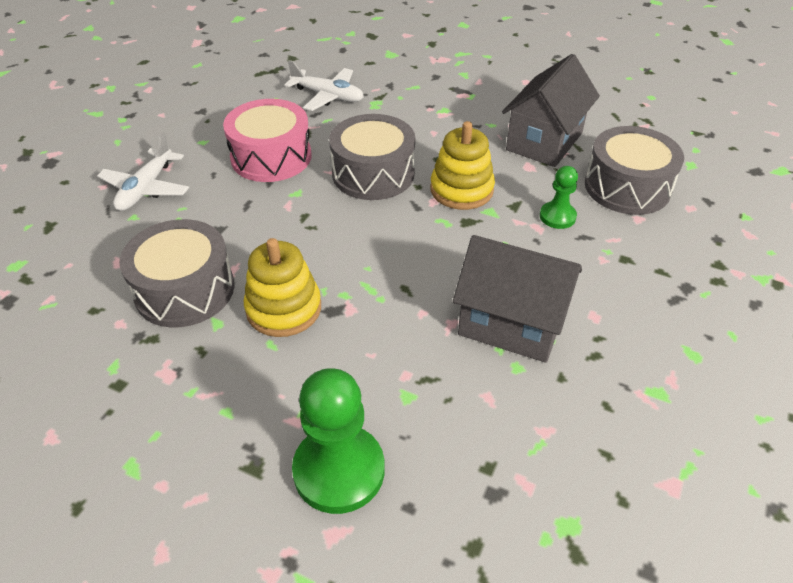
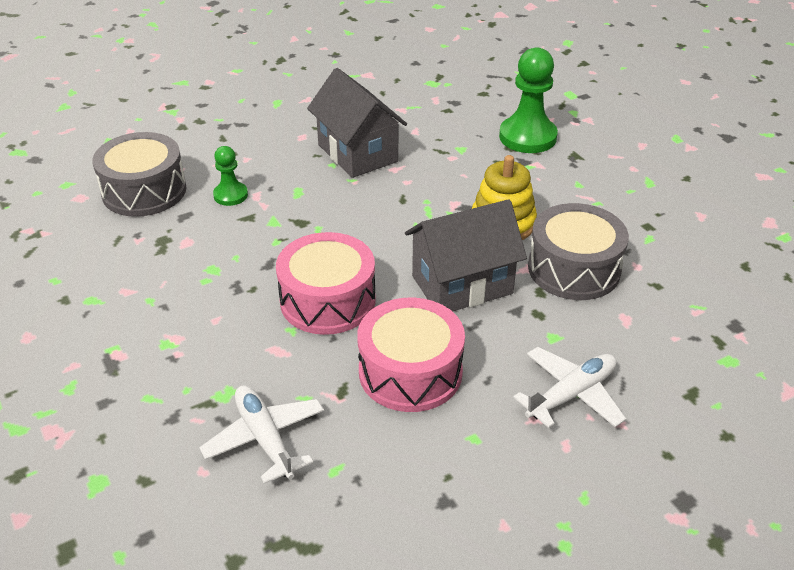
camera: 145 degrees left, 5 degrees down
grey drum [329,114,415,200] -> pink drum [276,232,376,335]
yellow stacking toy [430,121,495,210] -> none
grey house [502,54,600,167] -> grey house moved to [405,199,527,312]

